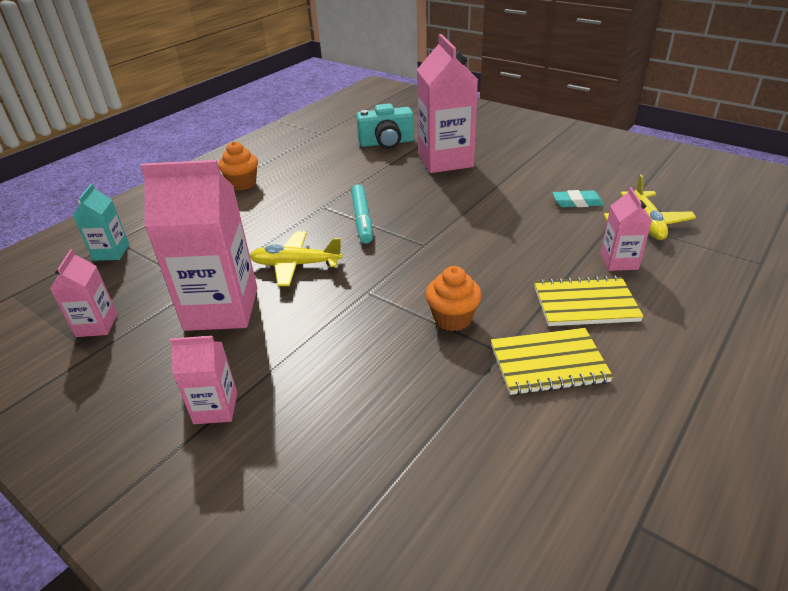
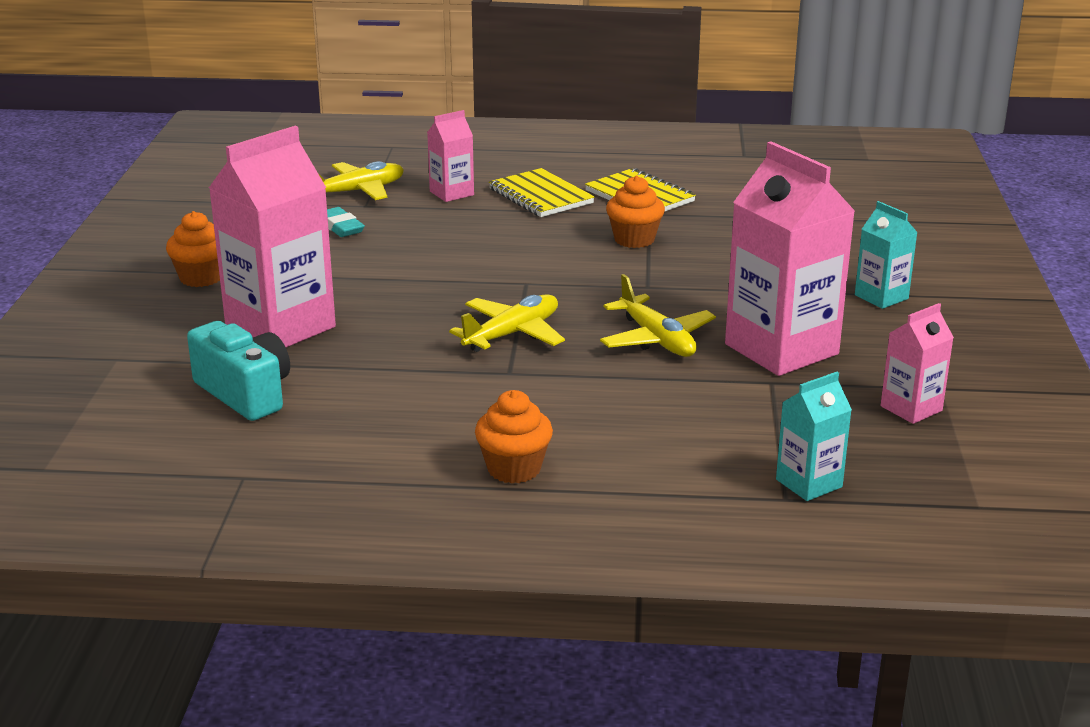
camera: 125 degrees left, 10 degrees down
pink carton [170,336,237,424] -> turquoise carton [855,201,918,309]
turquoise marker [351,184,373,243] -> yellow plane [449,294,565,352]
none -> orange cupcake [166,211,220,287]

